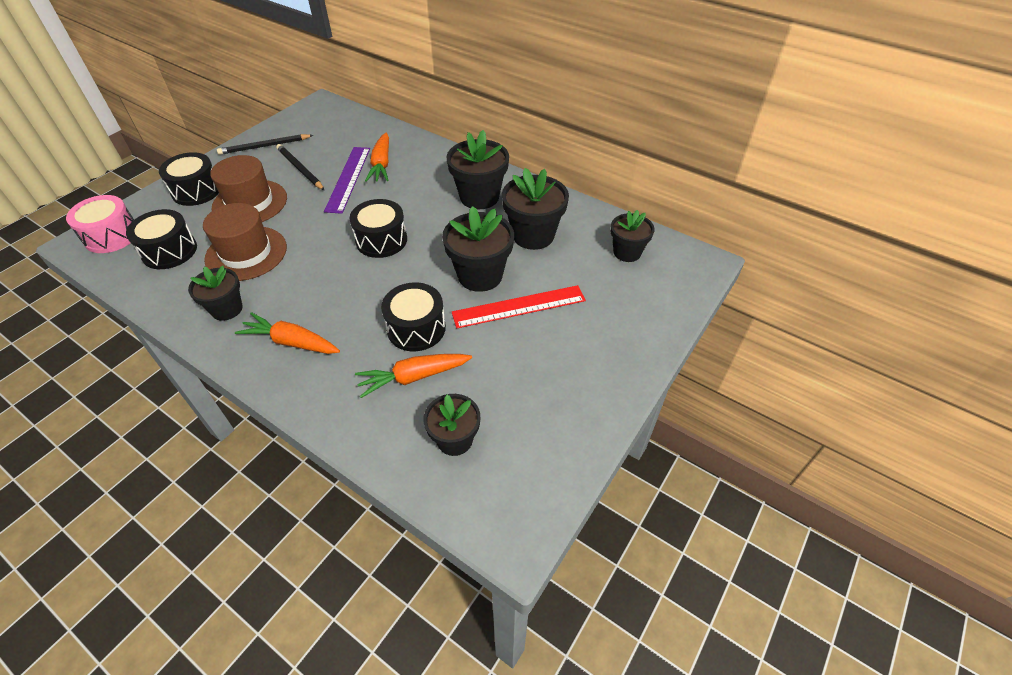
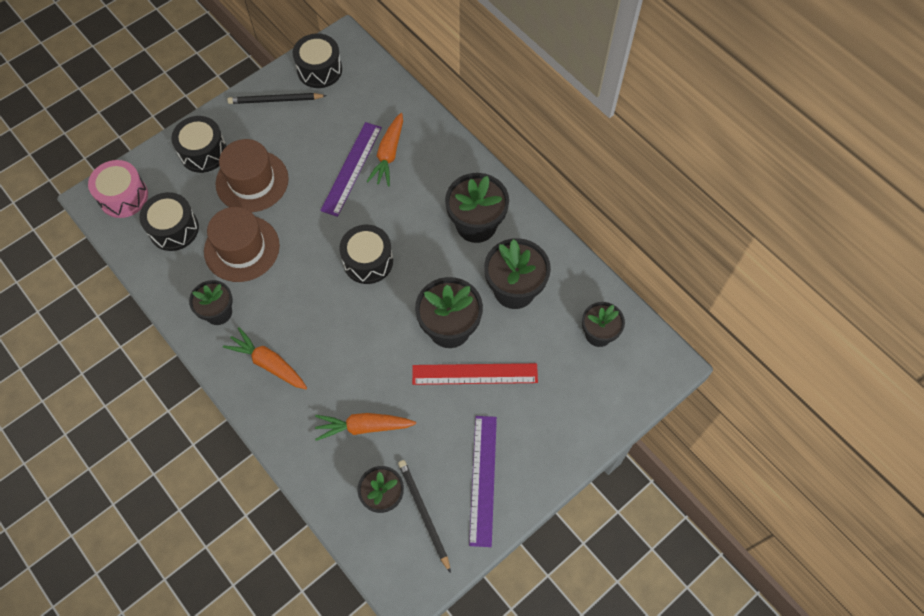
camera: 15 degrees right, 15 degrees up
black pencil [276,144,324,190] -> black pencil moved to [398,460,451,573]
black drum [381,282,446,351] -> black drum moved to [293,33,342,88]
none -> purple ruler [469,416,497,547]

